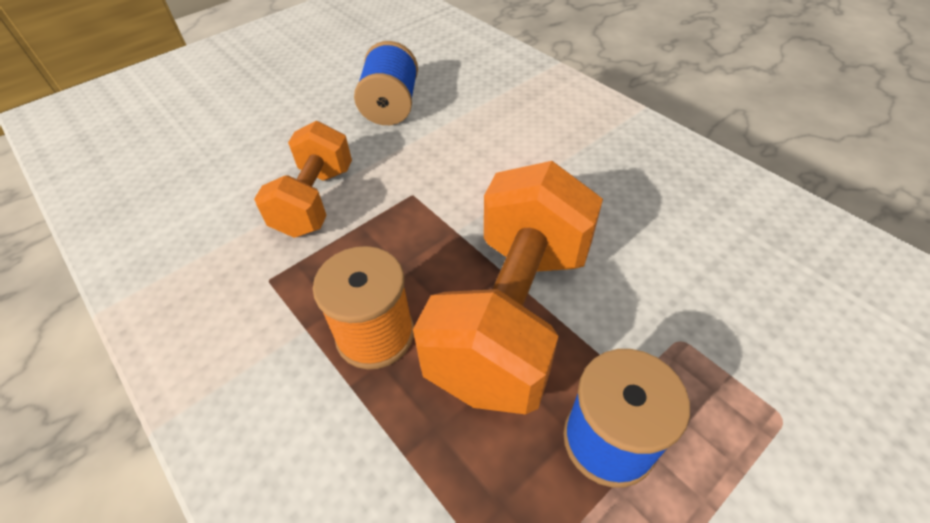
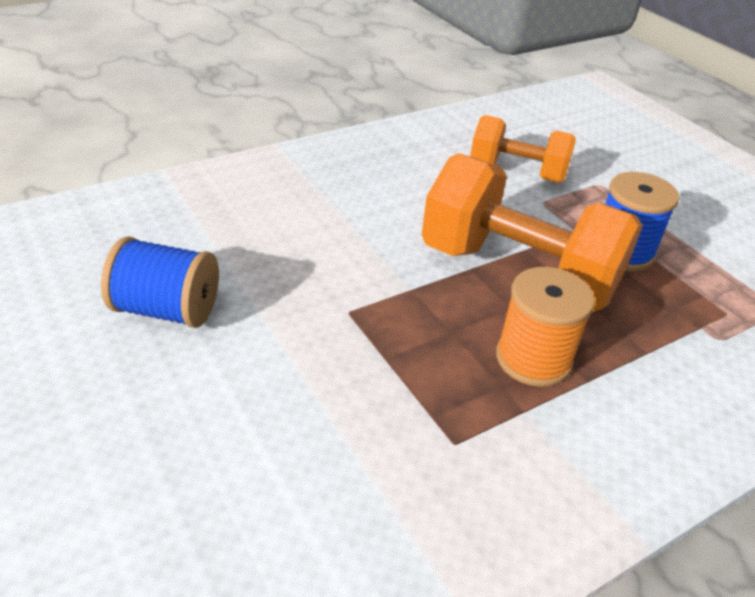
camera: 85 degrees left, 10 degrees down
orange dumbbell [254,121,352,238] -> orange dumbbell moved to [470,115,576,183]

